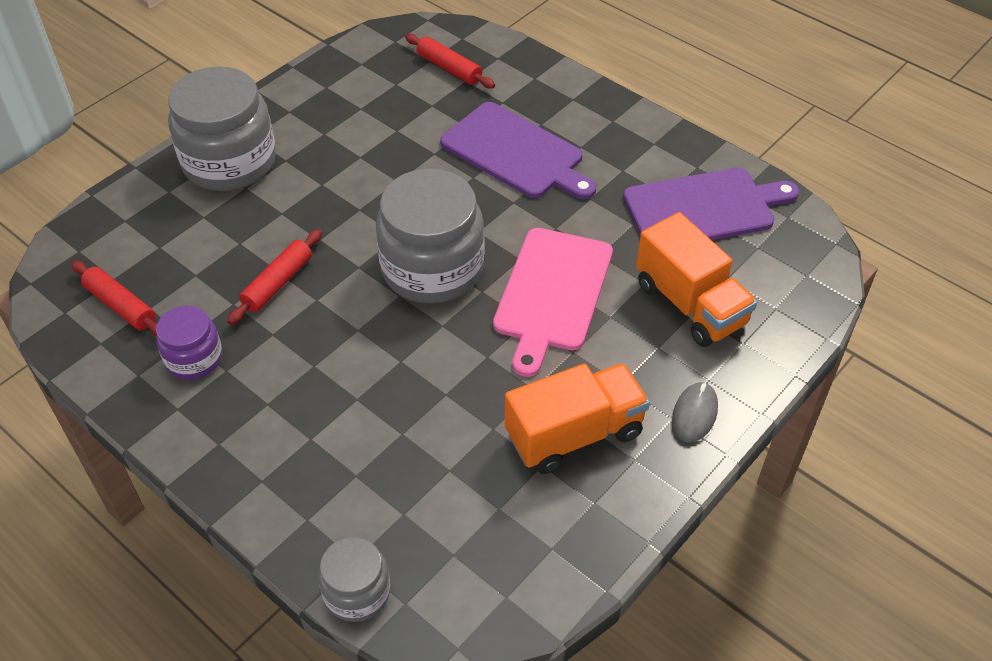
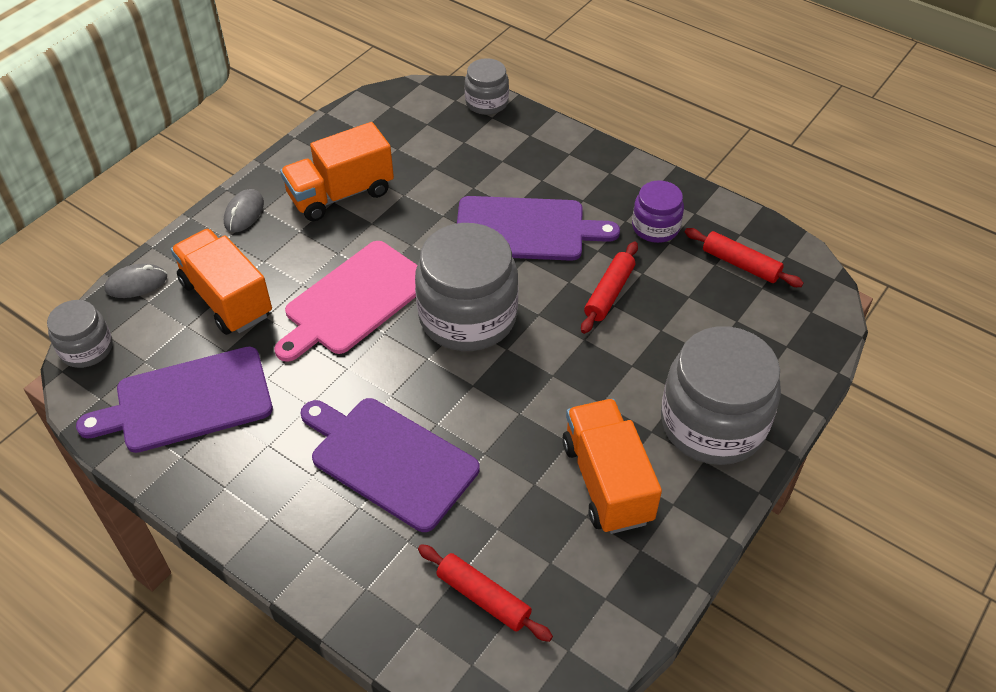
camera: 175 degrees right, 0 degrees up
pink cutting board [493,228,613,377] -> pink cutting board turned 150 degrees counterclockwise [274,241,417,362]
none -> grey jar [47,300,113,368]
none -> grey mouse [104,264,167,298]
none -> purple cutting board [457,196,620,261]
none -> orange truck [562,399,662,534]

